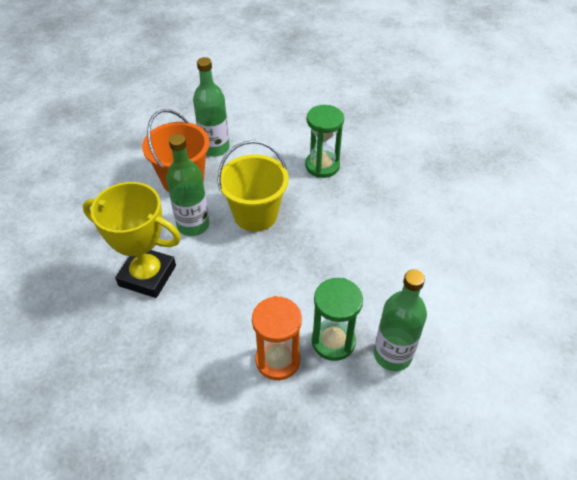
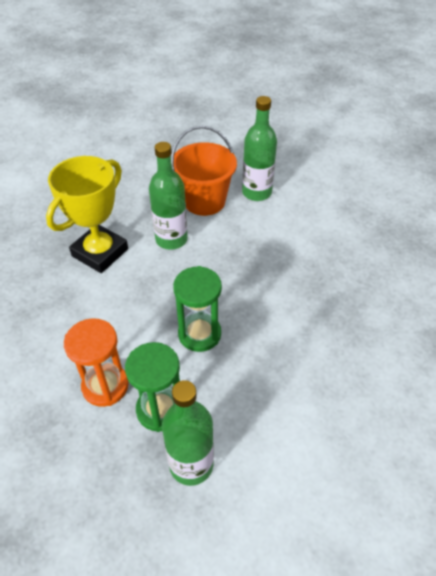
camera: 45 degrees right, 0 degrees up
yellow trophy [83,182,181,298] -> yellow trophy turned 60 degrees clockwise [46,156,128,273]
yellow bucket [217,140,289,232] -> none
green hourglass [305,105,344,178] -> green hourglass moved to [173,266,222,352]

